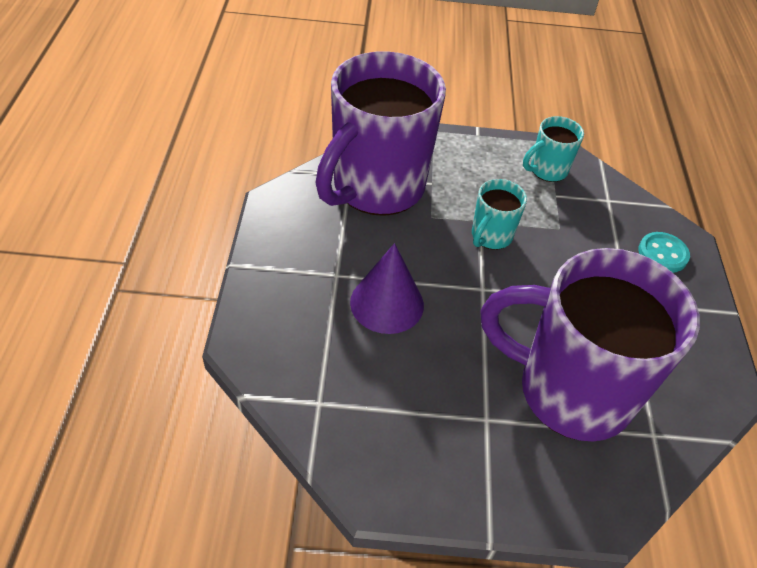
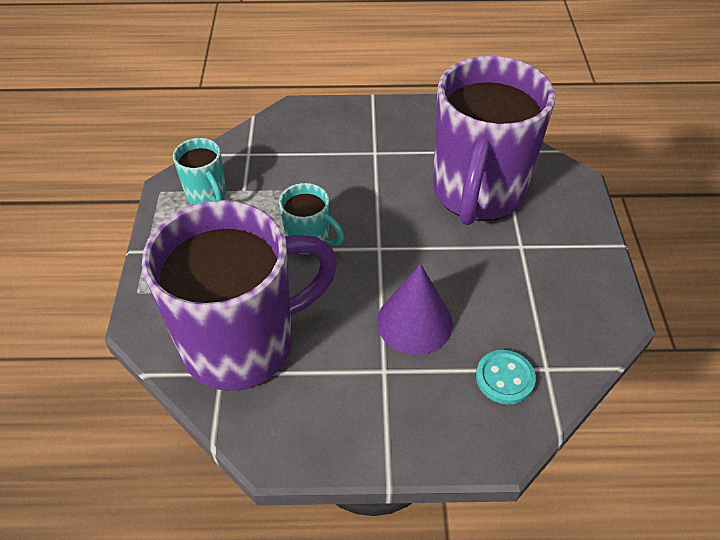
camera: 90 degrees left, 0 degrees up
purple mug [315,51,446,216] -> purple mug turned 60 degrees counterclockwise [142,200,338,391]
turquoise button [639,232,690,273] -> turquoise button moved to [476,350,536,404]

